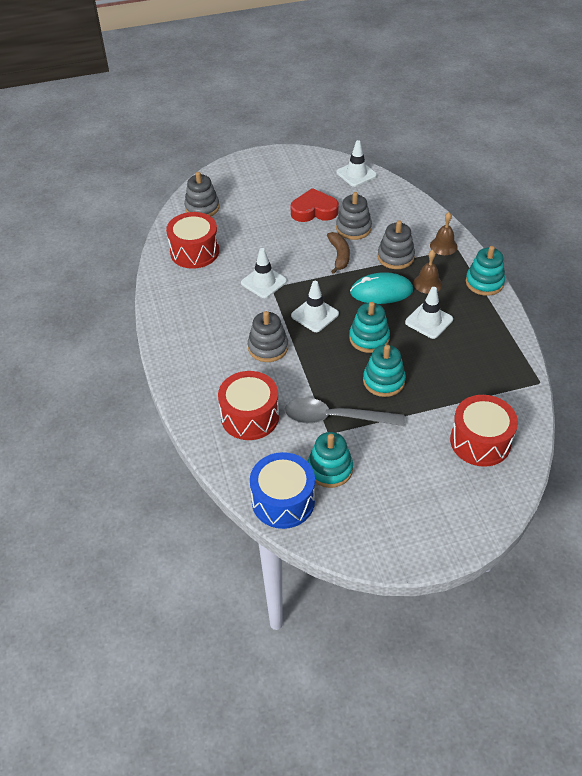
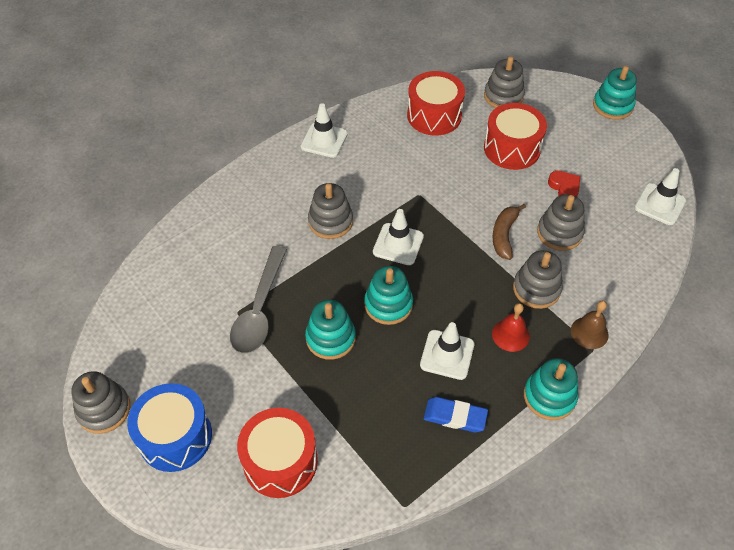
camera: 65 degrees right, 5 degrees up
red drum [218,371,279,440] -> red drum moved to [484,103,547,170]
white traffic cone [241,248,287,298] -> white traffic cone moved to [301,103,348,158]
blue drum [250,452,315,529] -> blue drum moved to [127,383,212,472]
grey spoon [285,398,405,426] -> grey spoon turned 150 degrees counterclockwise [230,246,287,354]
red heart [291,188,339,222] -> red heart [548,171,580,197], size x0.61
turquoise stacking toy [308,432,353,488] -> turquoise stacking toy moved to [593,66,637,120]
brown banana [327,232,350,274] -> brown banana turned 135 degrees clockwise [493,204,526,260]
turquoise mouse [350,272,413,304] -> none
brown bell [414,250,442,294] -> red bell [492,303,530,352]
none -> grey stacking toy [71,371,130,434]
none -> blue eraser [424,397,488,432]

